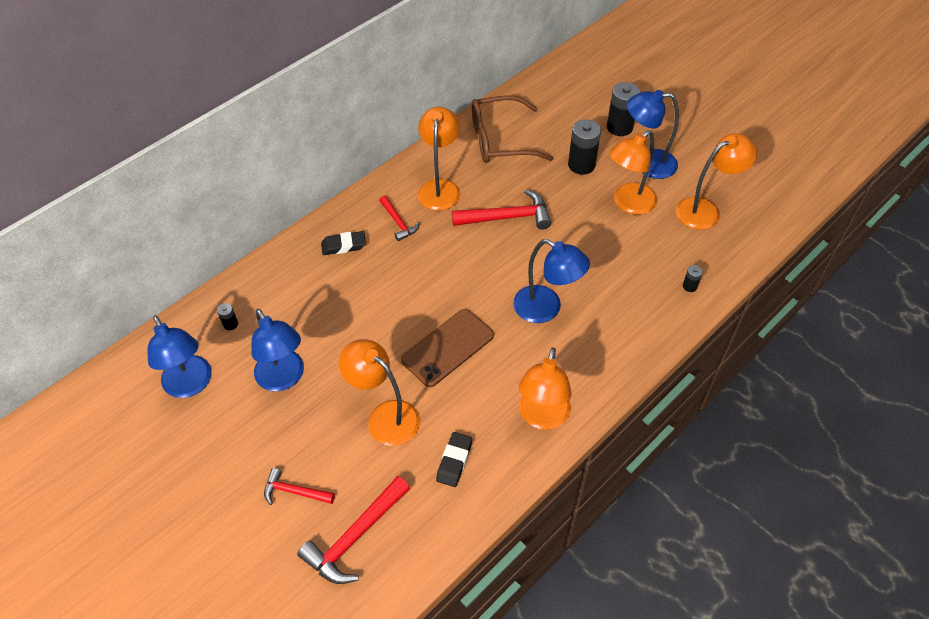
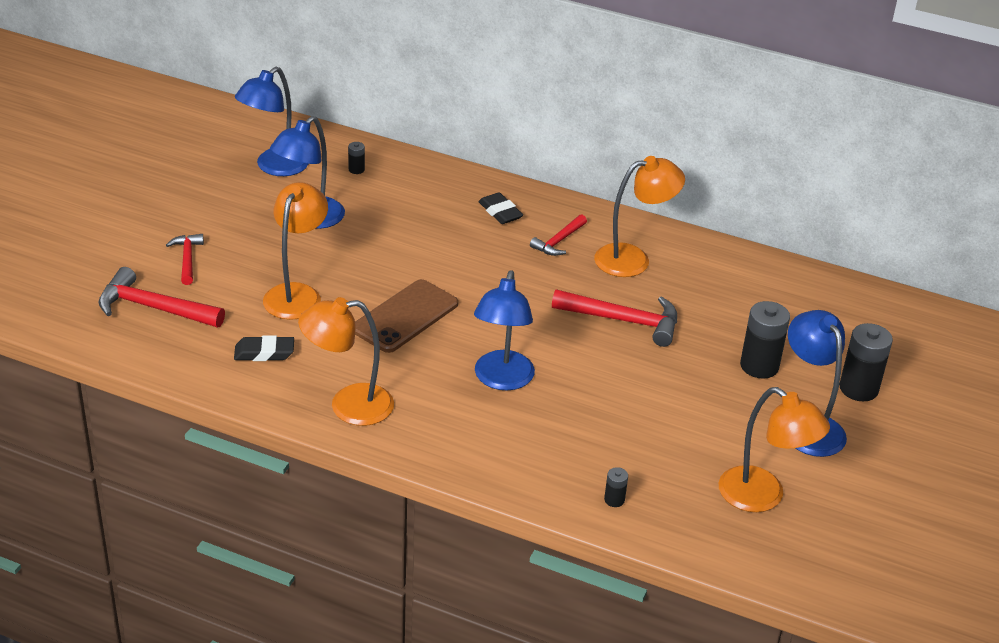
camera: 65 degrees right, 15 degrees down
brown phone [401,309,494,387] -> brown phone turned 75 degrees counterclockwise [355,279,458,353]
red hammer [452,189,551,230] -> red hammer turned 45 degrees counterclockwise [552,289,677,347]
brown glasses [472,95,553,163] -> none
orange lamp [609,130,657,215] -> none

